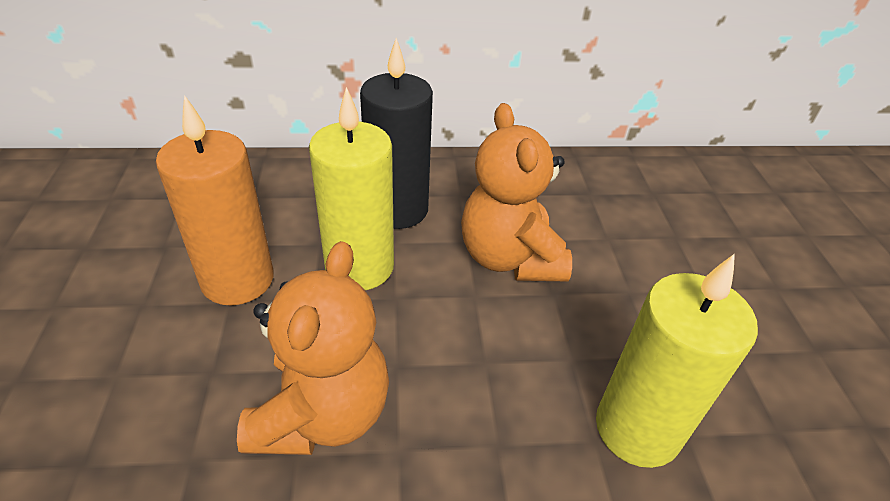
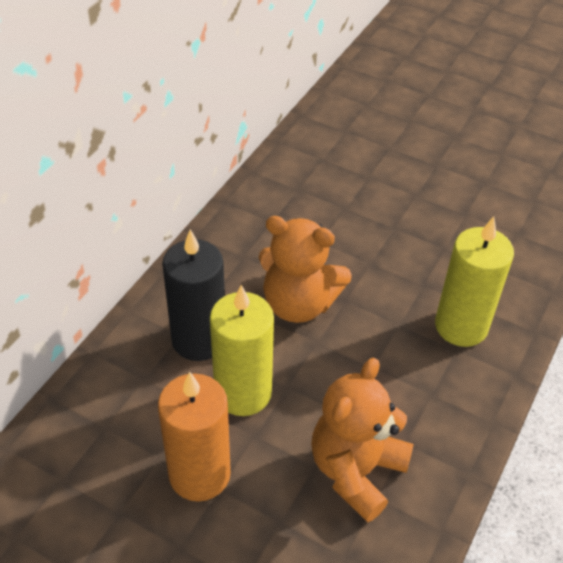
camera: 55 degrees left, 5 degrees up
orange teddy bear [237,241,389,455] -> orange teddy bear turned 105 degrees counterclockwise [311,358,414,522]

